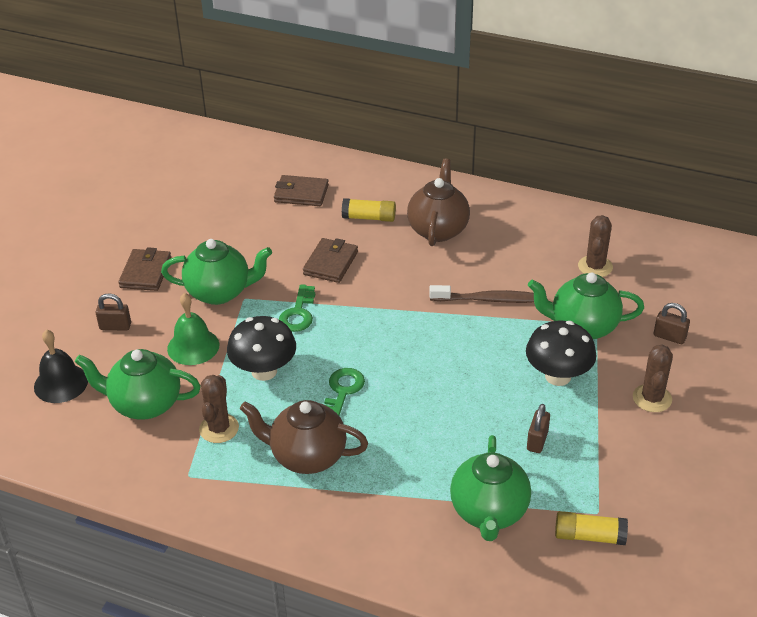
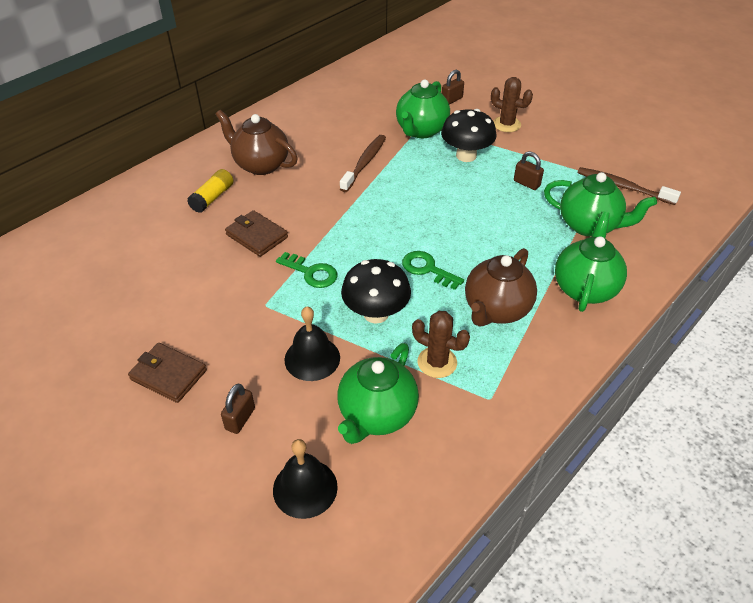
camera: 70 degrees left, 5 degrees up
green teapot [161,239,272,305] -> green teapot moved to [555,212,627,312]
green bell [167,293,219,365] -> black bell [284,307,340,381]
brown wallet [274,175,329,206] -> none
yellow glue stick [555,511,628,545] -> brown toothbrush [577,167,681,205]
brown cactus [578,215,613,277] -> none

